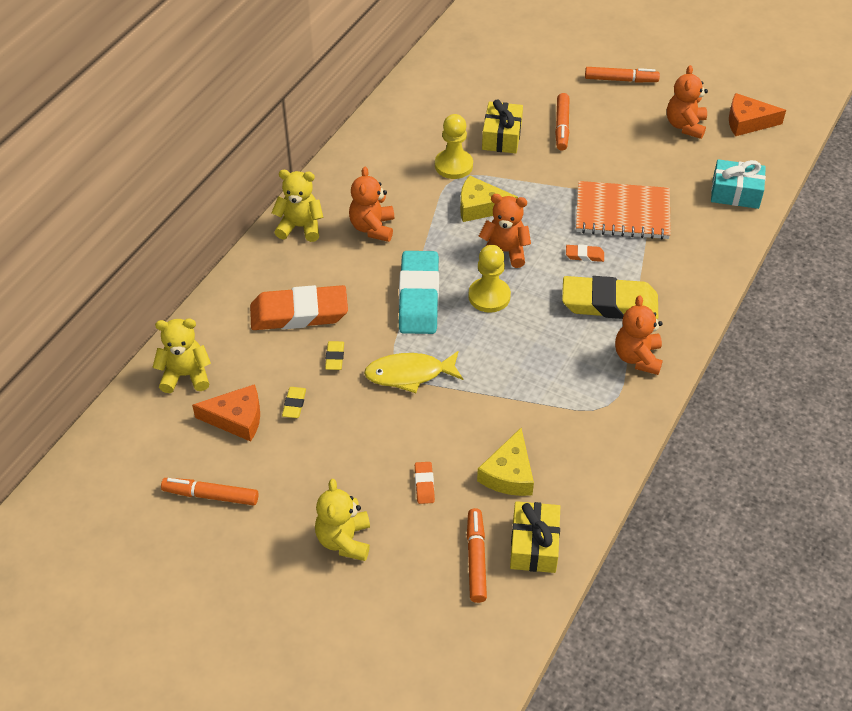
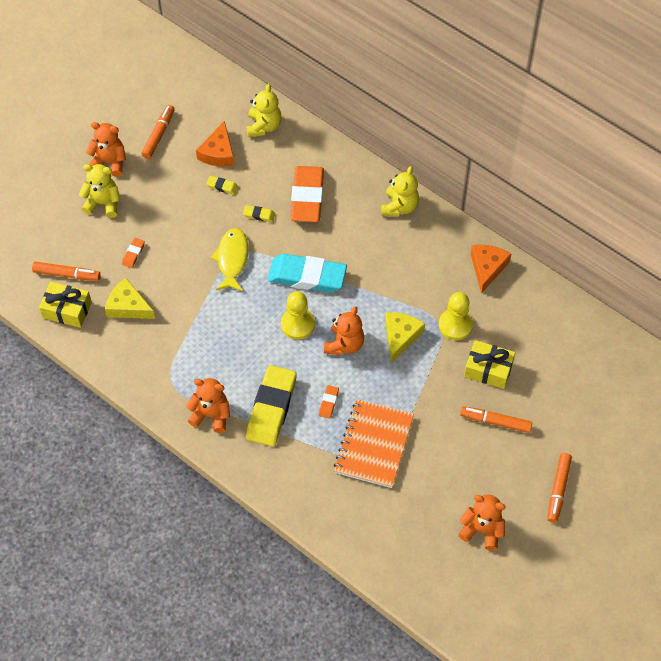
camera: 100 degrees right, 10 degrees up
orange teddy bear [349,166,394,242] -> orange teddy bear moved to [86,122,126,177]
orange eraser [415,462,435,504] -> orange eraser turned 75 degrees counterclockwise [122,238,145,268]
turquoise gift [711,159,766,209] -> none
orange cheese [729,93,786,136] -> orange cheese moved to [471,245,511,294]

